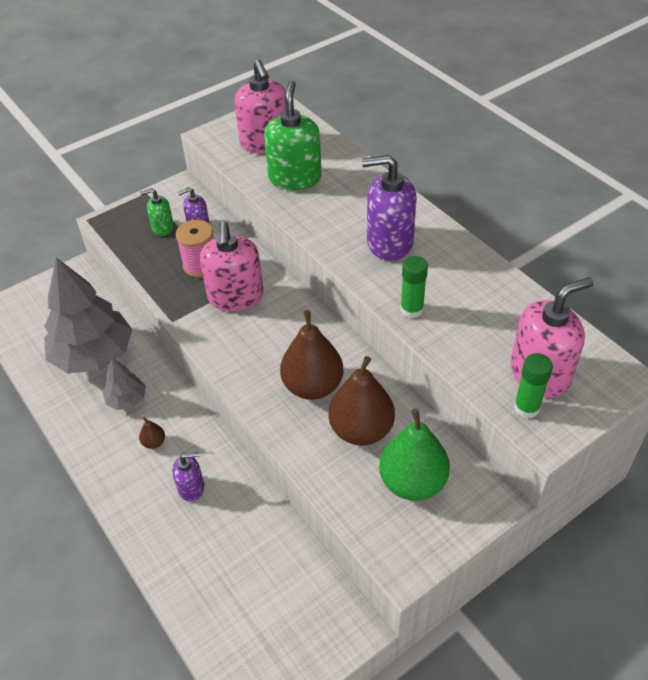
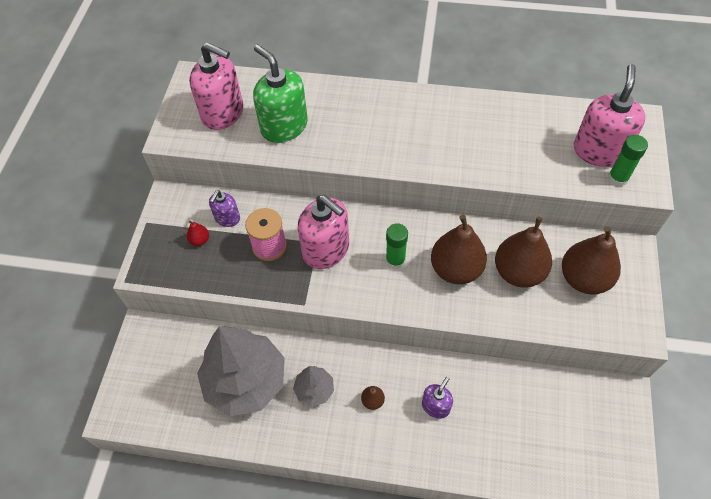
camera: 45 degrees left, 10 degrees up
green soap dispenser [140,188,174,236] -> red pear [187,221,209,246]
purple soap dispenser [362,155,417,261] -> none
green pear [379,409,450,501] -> brown pear [562,226,621,295]
green glue stick [400,256,428,318] -> green glue stick moved to [386,223,408,269]

